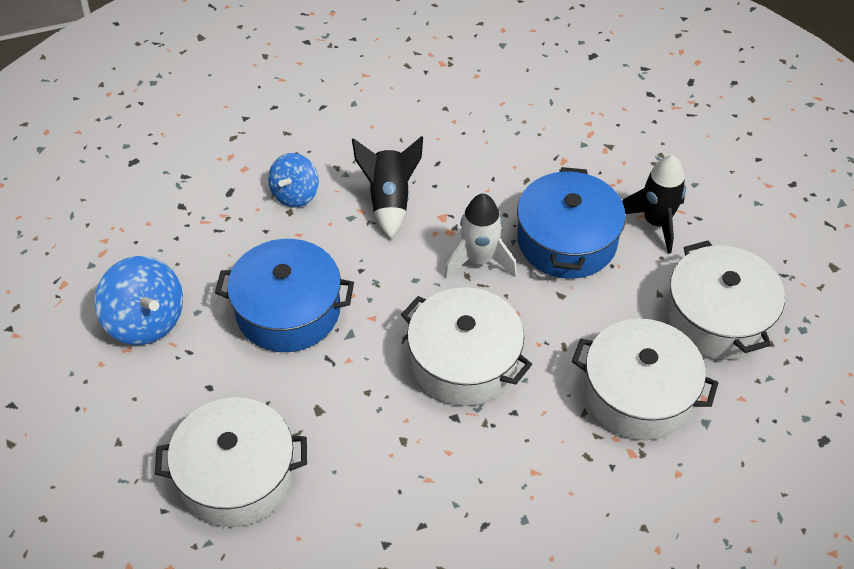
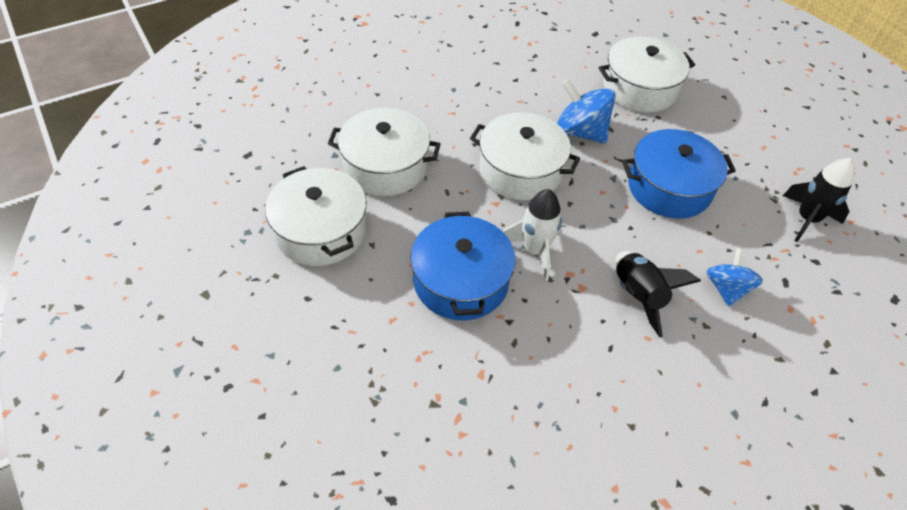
camera: 165 degrees right, 0 degrees up
blue spinning top [95,256,183,345] -> blue spinning top moved to [557,79,616,144]
black rocket [622,155,686,254] -> black rocket moved to [783,158,855,242]

